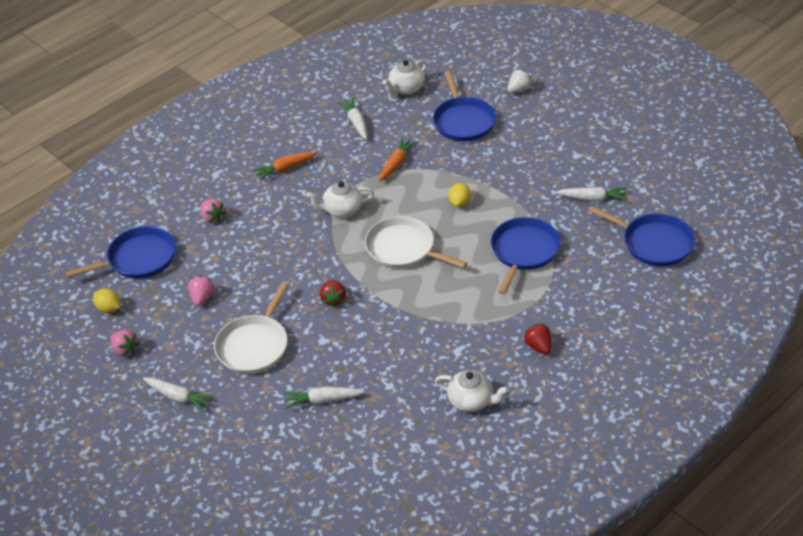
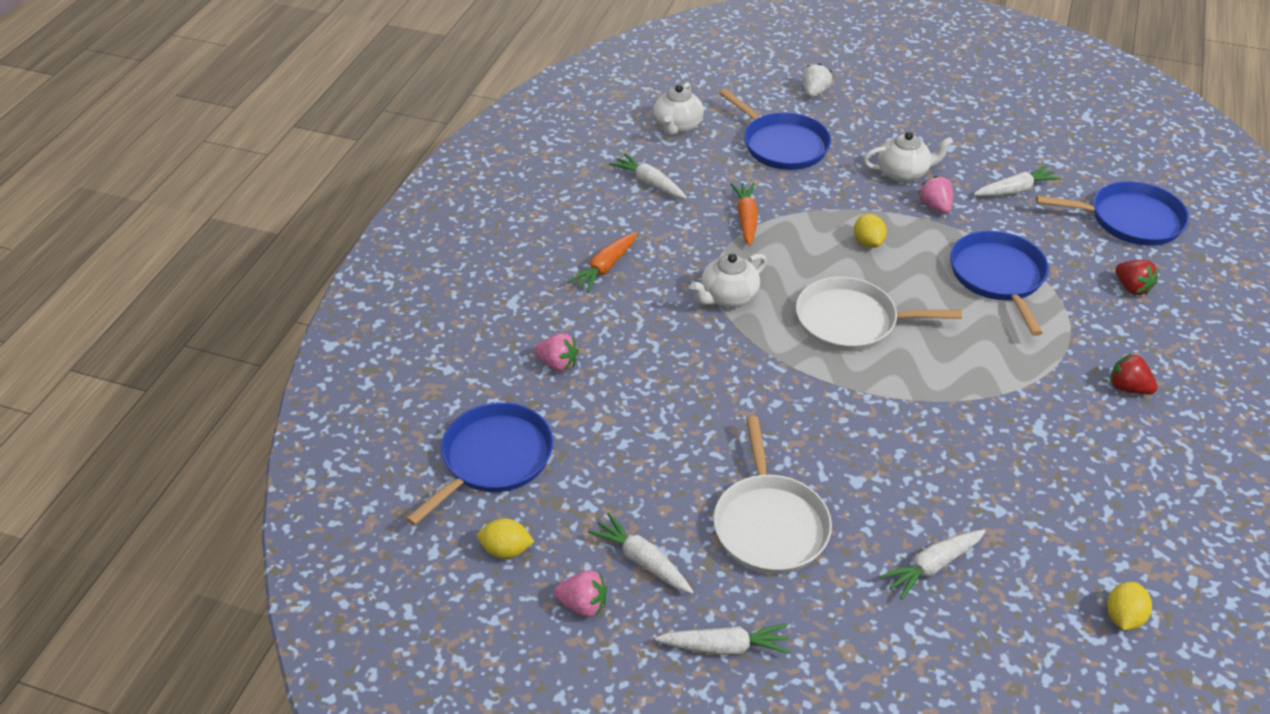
camera: 30 degrees left, 0 degrees up
pink strawberry [188,276,214,306] -> pink strawberry moved to [918,176,953,214]
red strawberry [320,280,346,307] -> red strawberry moved to [1115,260,1158,296]
white teapot [435,370,509,412] -> white teapot moved to [863,132,953,182]
none -> white carrot [588,513,693,594]
none -> yellow lemon [1107,582,1152,630]

